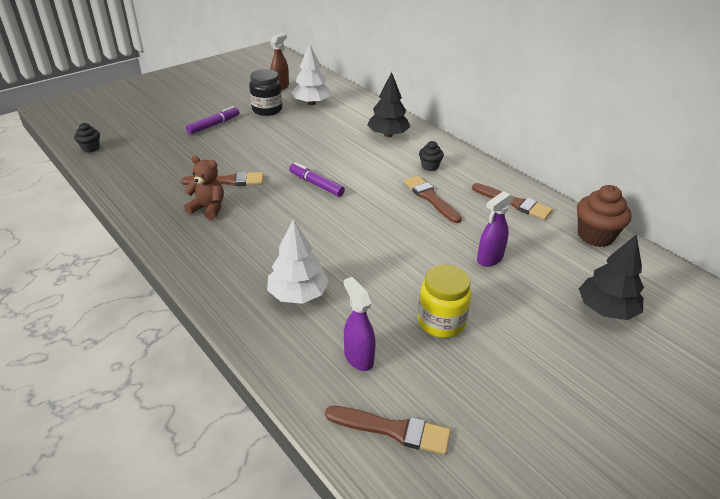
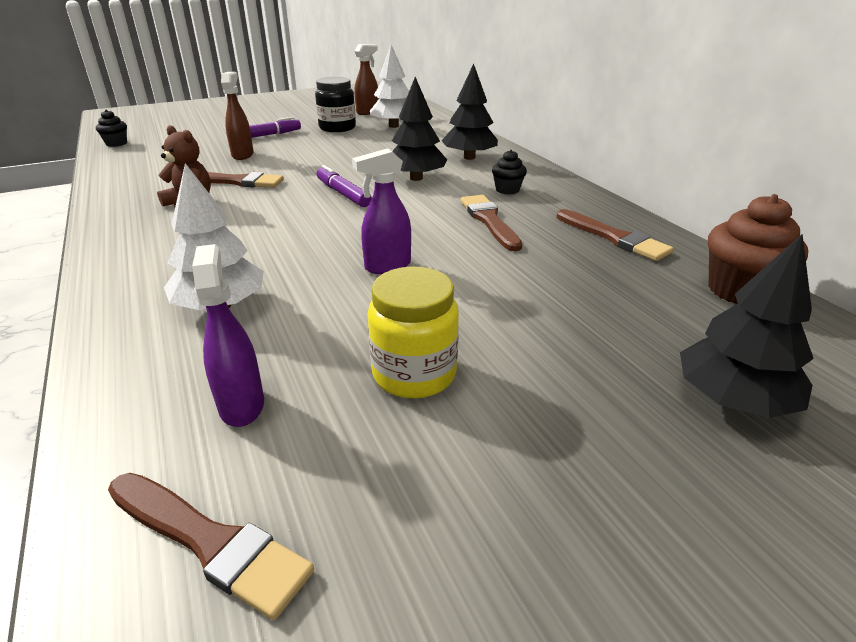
camera: 15 degrees right, 5 degrees down
purple spray bottle [477,191,513,267] -> purple spray bottle moved to [352,148,411,274]
none -> brown spray bottle [221,72,254,160]
none -> black tree [392,77,447,181]

